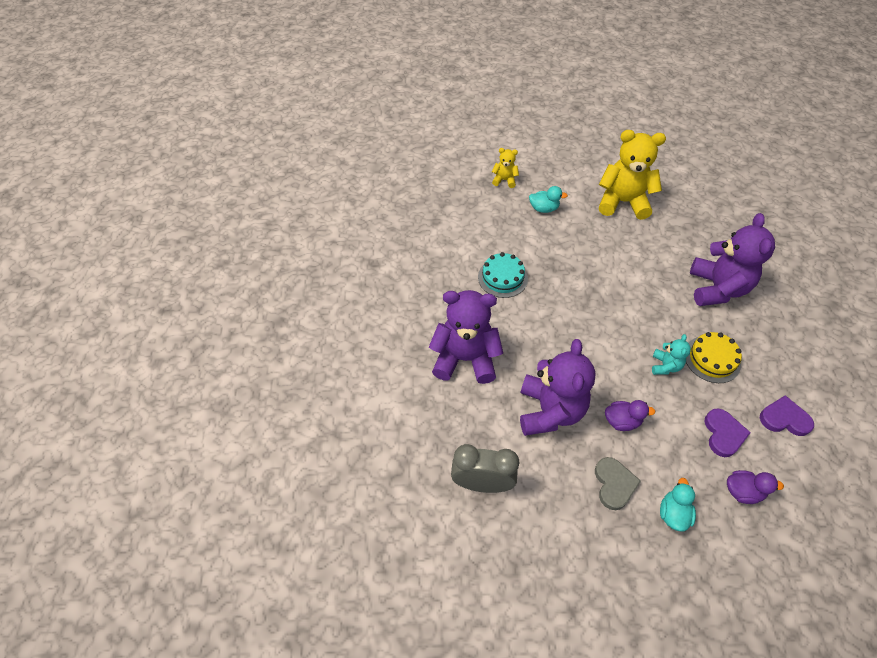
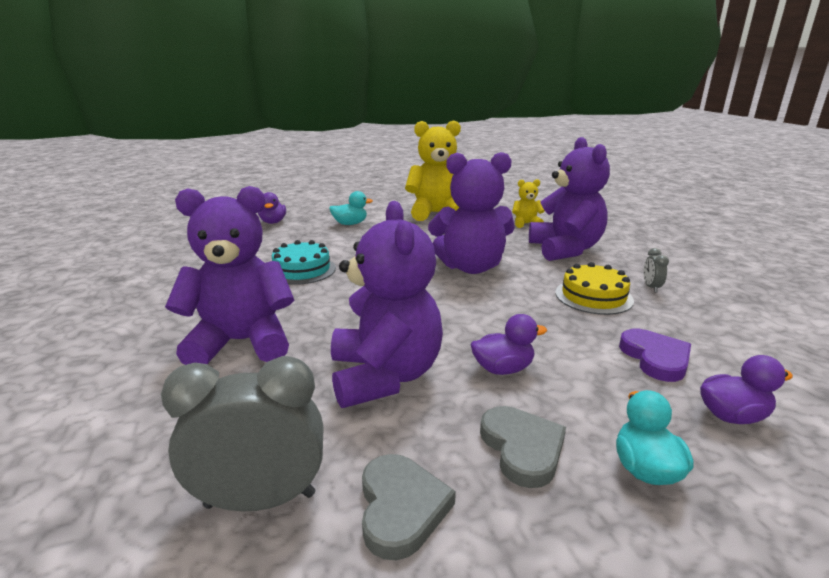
camera: 15 degrees left, 30 degrees down
yellow teddy bear [492,148,519,188] -> yellow teddy bear moved to [512,179,545,228]
turquoise teddy bear [652,334,691,375] -> none
purple heart [760,395,814,436] -> none
none -> purple duck [258,192,286,224]
none -> grey heart [362,454,456,560]
none -> purple teddy bear [428,152,515,274]
none -> grey clock [644,248,669,292]

